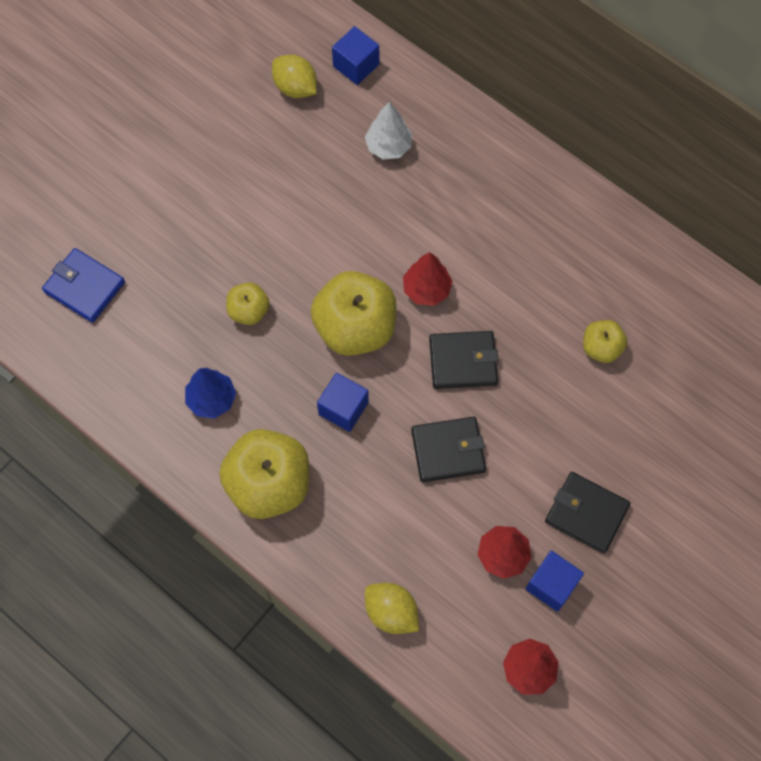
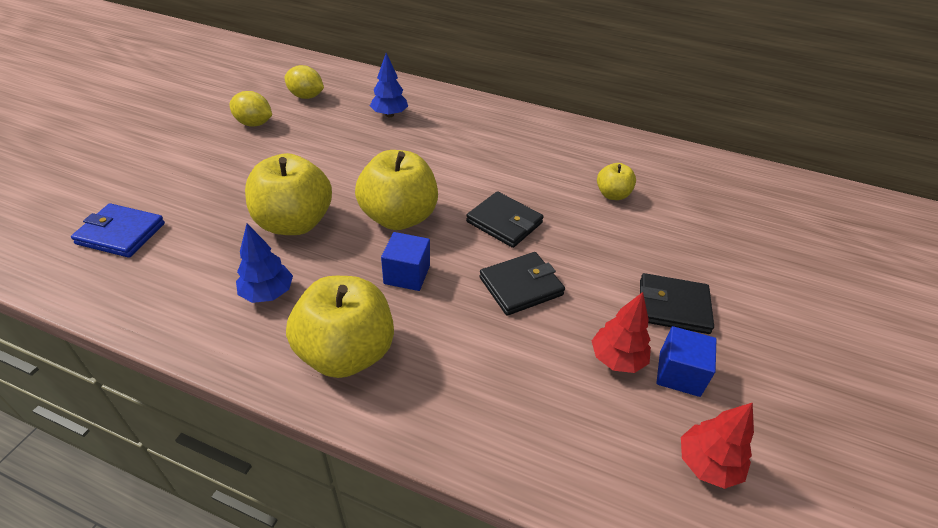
camera: 20 degrees left, 25 degrees down
yellow apple [226,282,270,325] -> yellow apple [245,153,332,235], size x1.95
blue cube [332,26,379,85] -> none
white tree [365,102,412,159] -> blue tree [370,53,408,117]
yellow lemon [365,583,419,634] -> yellow lemon moved to [230,91,272,127]
red tree [403,252,453,306] -> none
black wallet [429,331,499,389] -> black wallet turned 60 degrees clockwise [466,191,544,248]

